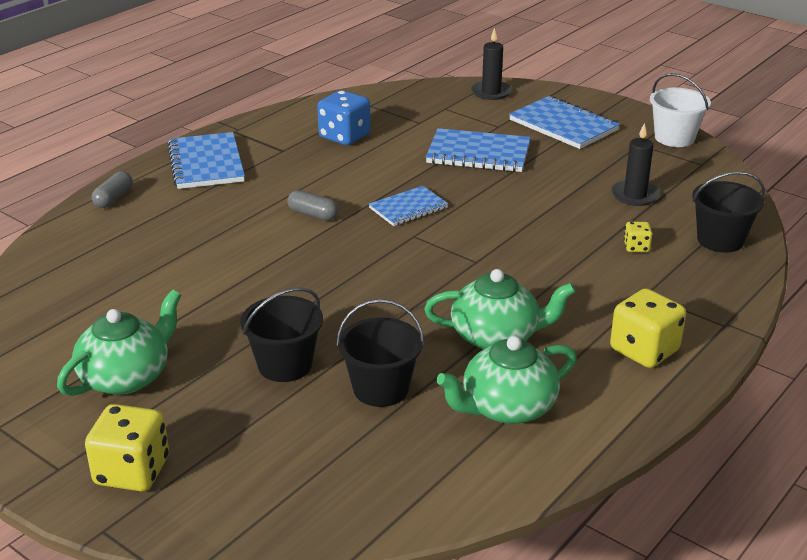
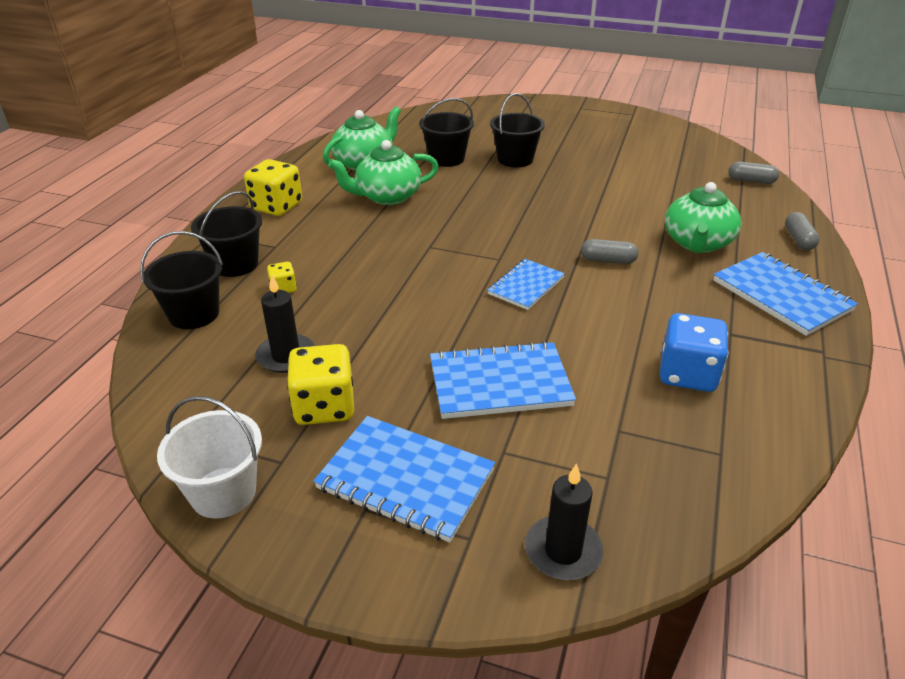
camera: 160 degrees right, 5 degrees up
green teapot [57,290,182,396] -> green teapot moved to [665,182,741,253]
yellow dice [85,404,169,492] -> yellow dice moved to [287,344,354,425]
none -> black bucket [191,191,262,277]
none -> grey capsule [728,162,779,184]

